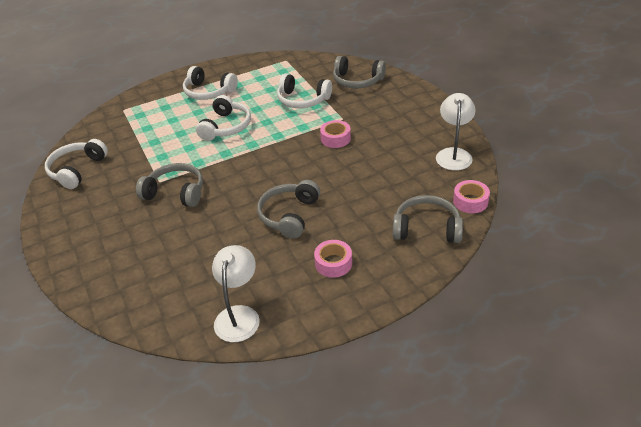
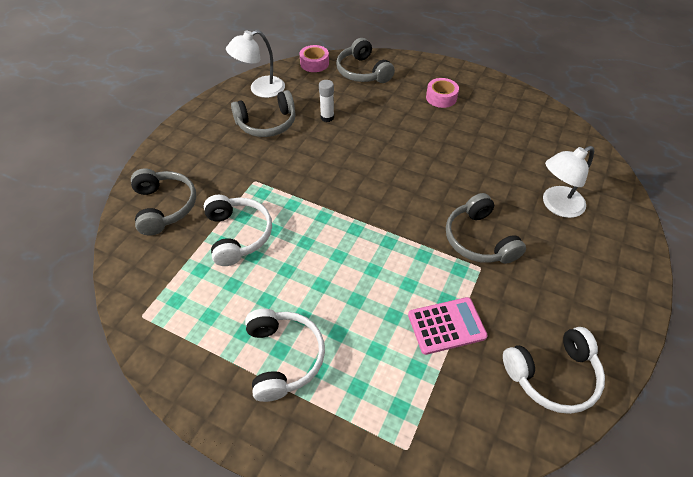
camera: 130 degrees left, 10 degrees up
white headphones [196,95,251,141] -> none
white lamp [212,245,260,342] -> white lamp moved to [543,146,594,218]
grey headphones [257,180,320,239] -> grey headphones moved to [231,90,296,137]
pink tape [320,120,351,148] -> none
none -> white glue stick [319,80,334,122]
none -> pink calculator [408,297,488,355]

